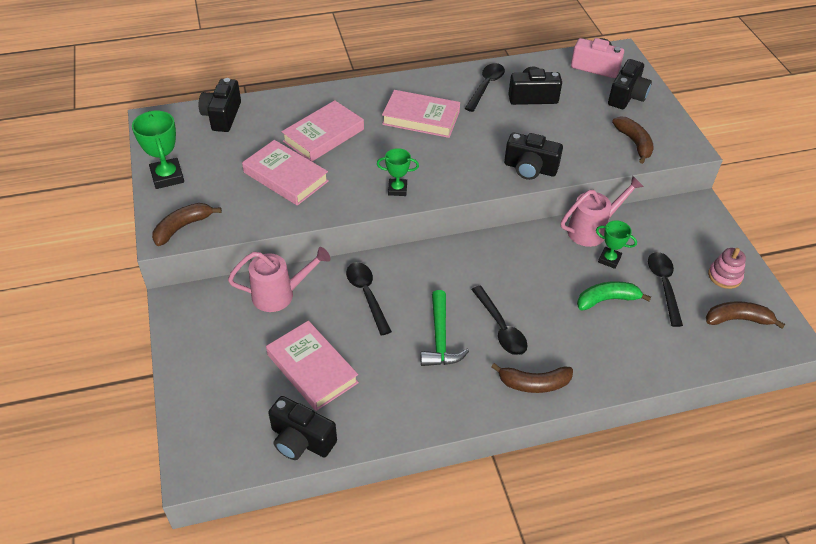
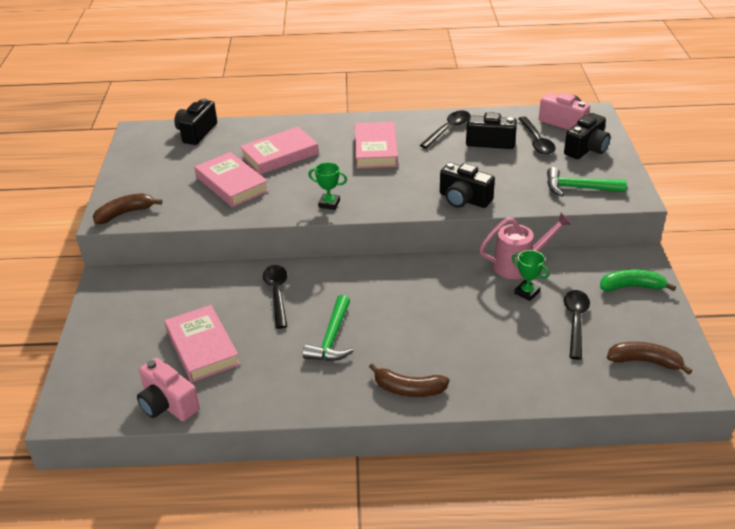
camera: 15 degrees right, 10 degrees down
green trophy [132,111,184,189] -> none
pink watering can [228,247,331,312] -> none
black camera [268,396,337,460] -> pink camera [137,358,200,421]
pink book [382,90,460,138] -> pink book turned 60 degrees clockwise [354,122,398,169]
black spoon [471,286,528,355] -> black spoon moved to [518,117,556,155]
green banana [577,281,651,310] -> green banana moved to [600,269,676,291]
brown banana [612,116,654,164] -> green hammer [547,167,627,196]
pink stacking toy [708,248,746,289] -> none

